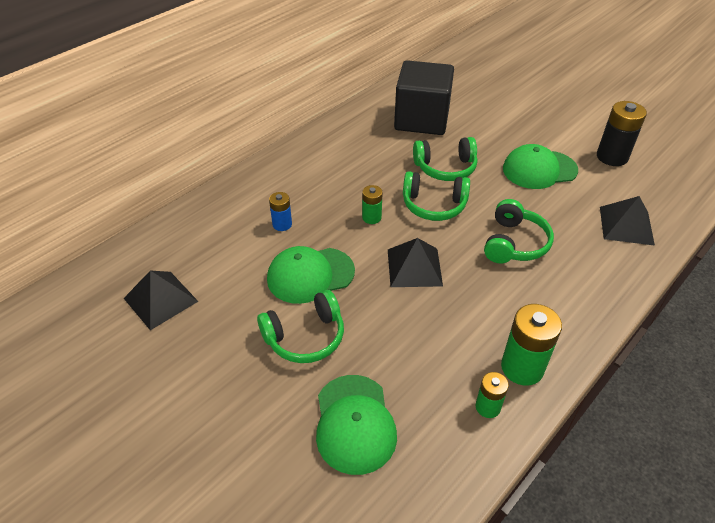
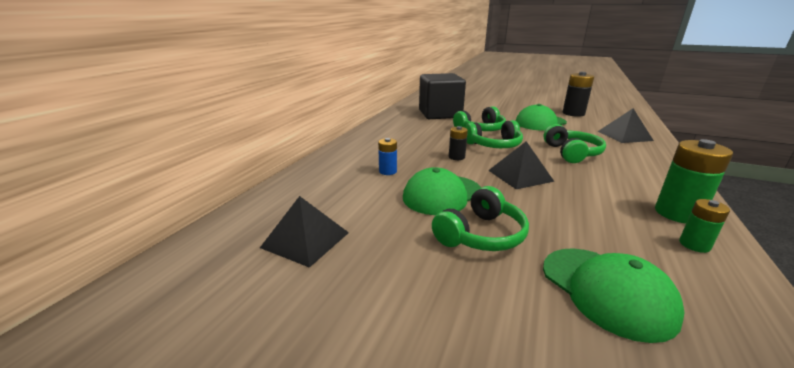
camera: 20 degrees left, 20 degrees down
green battery [362,185,383,224] -> black battery [449,126,468,160]

